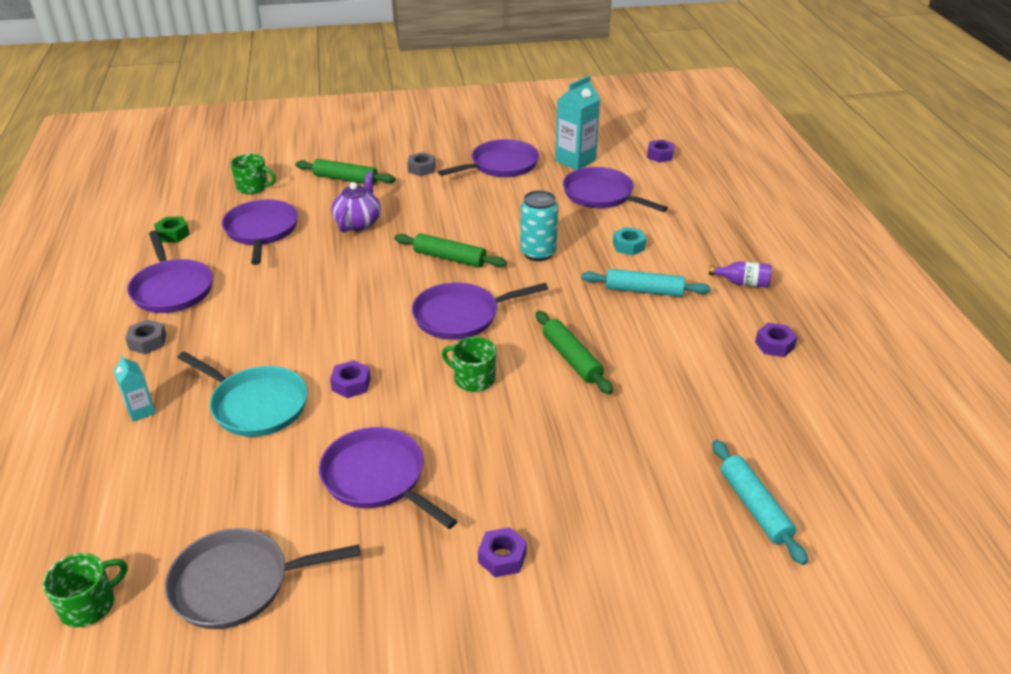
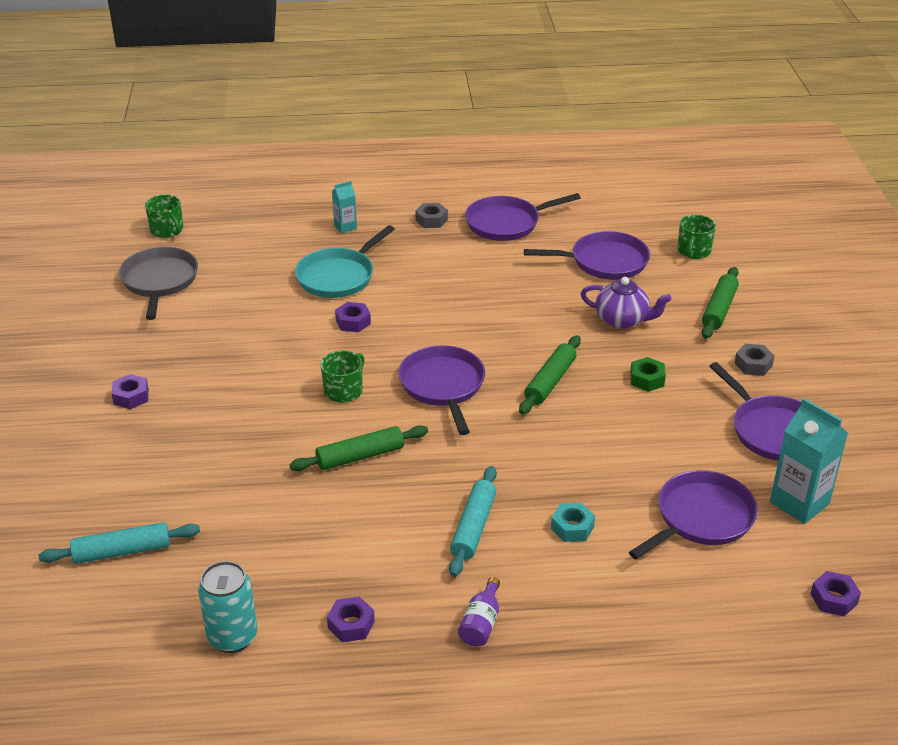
camera: 95 degrees right, 0 degrees up
green nut [154,217,190,243] -> green nut moved to [630,357,666,392]
purple pan [319,427,457,529] -> none
turquoise can [520,190,558,261] -> turquoise can moved to [198,561,257,653]

